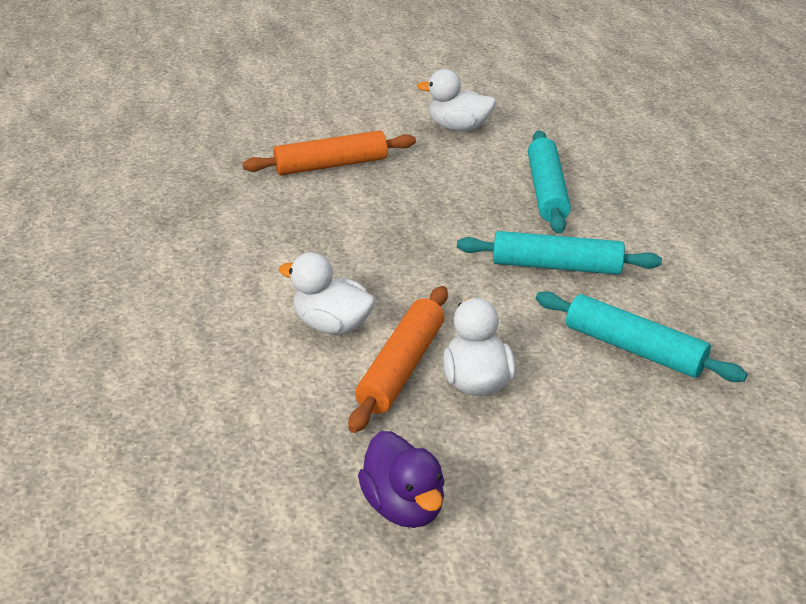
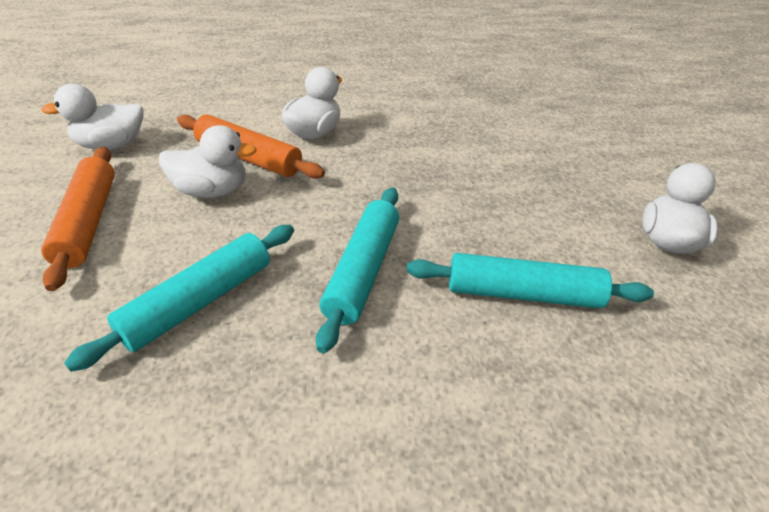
camera: 95 degrees right, 5 degrees up
orange rolling pin [242,131,416,175] -> orange rolling pin moved to [41,147,115,291]
purple duck [358,431,445,528] -> white duck [41,84,143,150]

